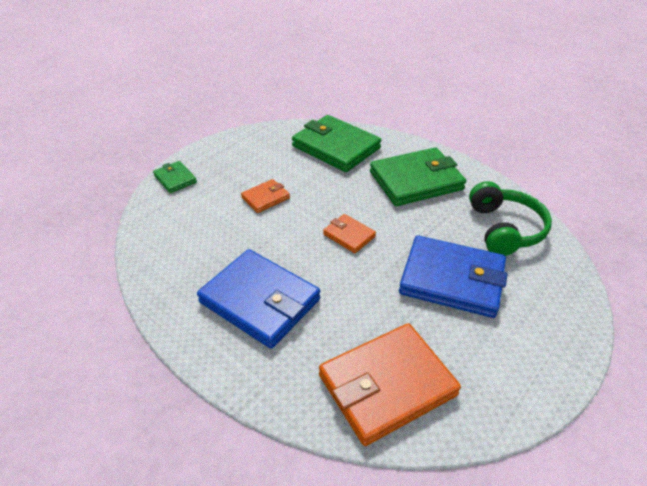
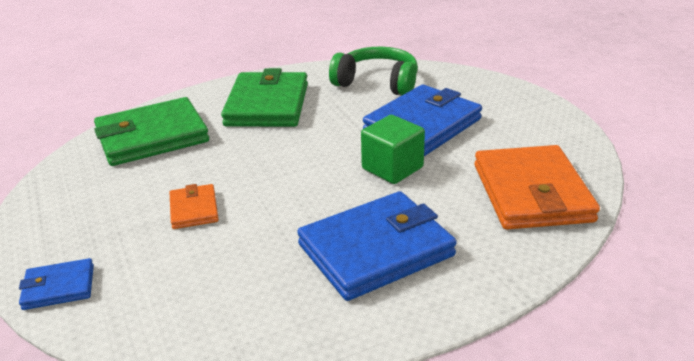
camera: 65 degrees left, 10 degrees down
green wallet [153,161,197,193] -> blue wallet [19,258,94,310]
orange wallet [323,214,376,253] -> none
none -> green cube [361,115,425,184]

